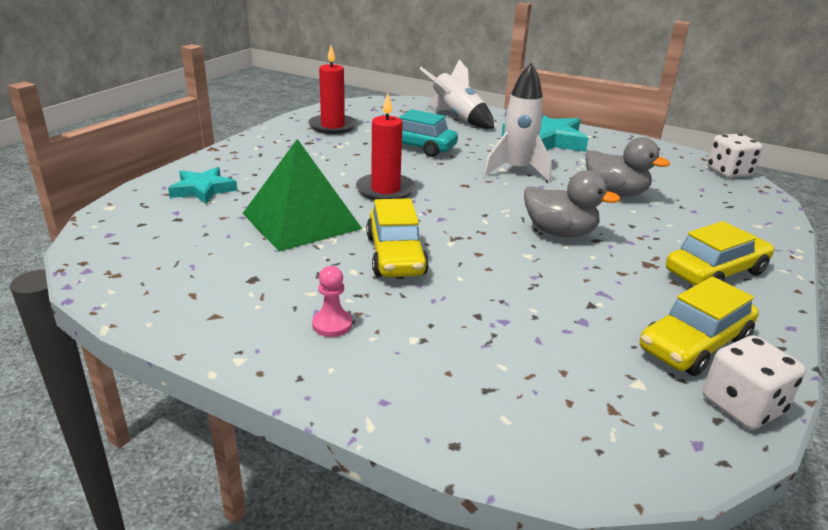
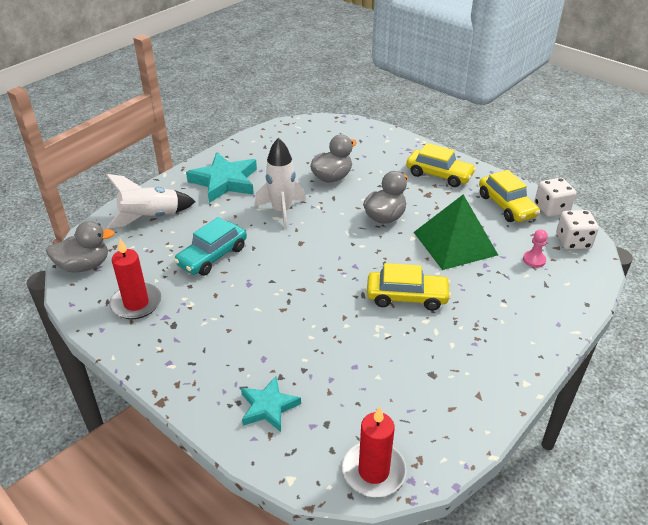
camera: 75 degrees left, 10 degrees up
green pyramid [242,139,362,252] -> green pyramid moved to [414,194,498,270]
pink pawn [312,266,352,337] -> pink pawn moved to [523,229,548,268]
red candle [356,93,416,200] -> red candle moved to [342,406,407,497]
yellow car [666,221,774,286] -> yellow car turned 135 degrees clockwise [406,143,476,187]
white dice [707,134,763,178] -> white dice moved to [556,210,599,250]
none -> grey duck [46,221,115,273]

